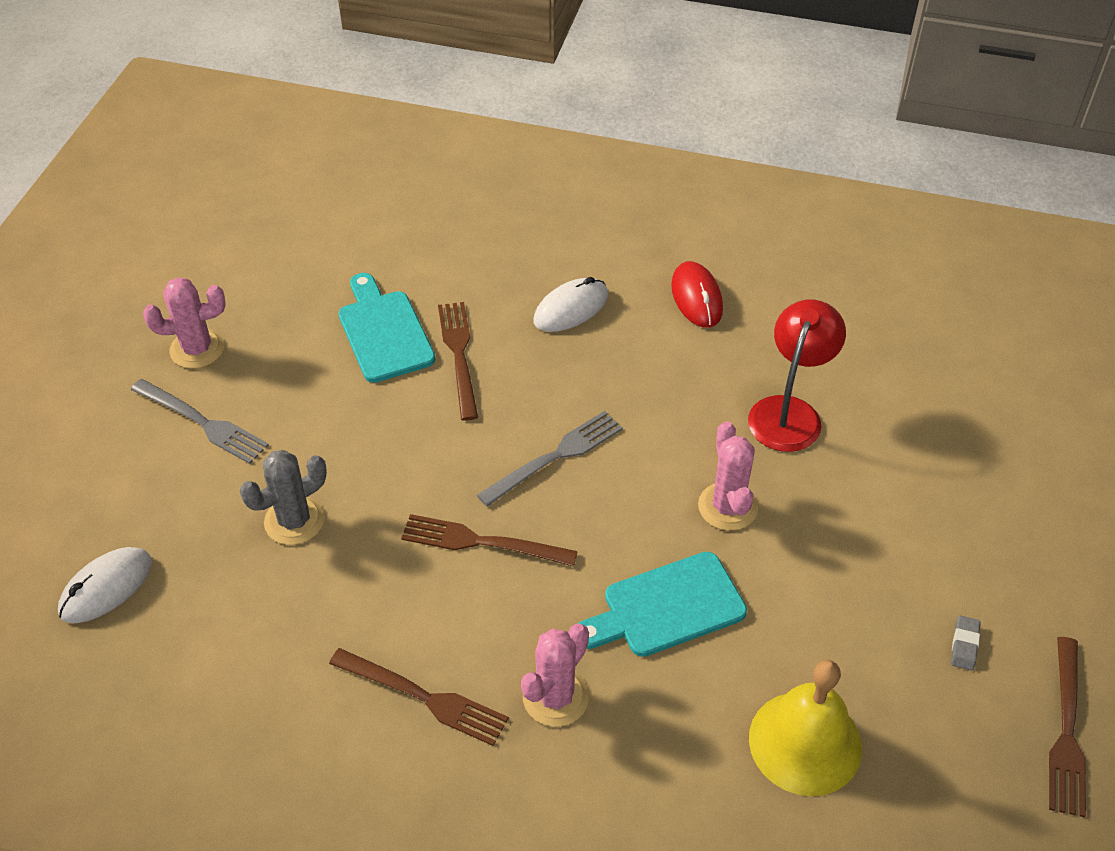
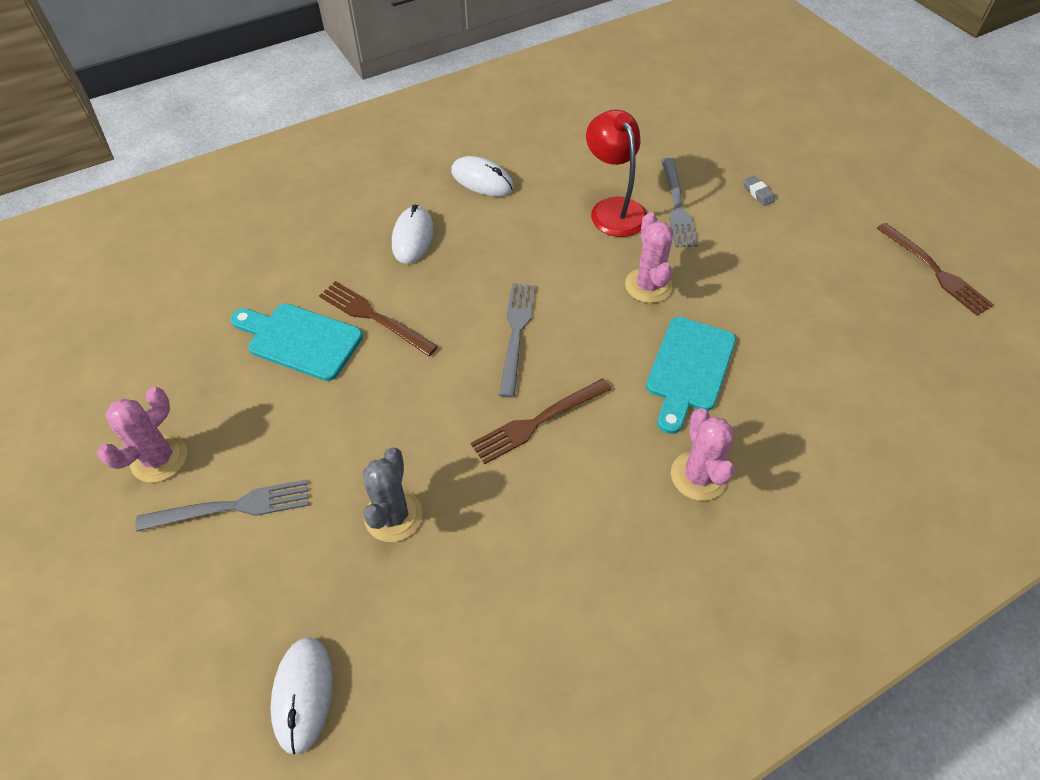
camera: 45 degrees left, 5 degrees up
brown fork [329,648,509,746] -> none
red mouse [671,261,723,328] -> white mouse [451,156,514,196]
pink cactus [698,421,758,531] -> pink cactus turned 45 degrees clockwise [625,212,673,303]
yellow bell [749,660,862,796] -> none
grey eraser [951,615,980,671] -> grey eraser moved to [743,175,775,206]
none -> grey fork [661,158,698,247]

